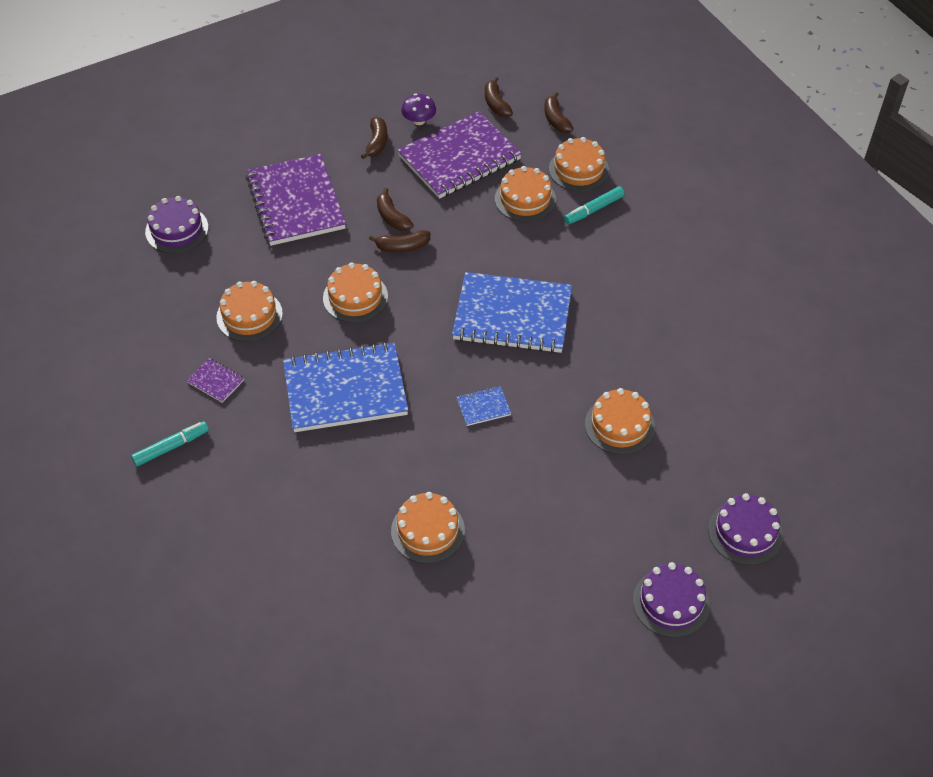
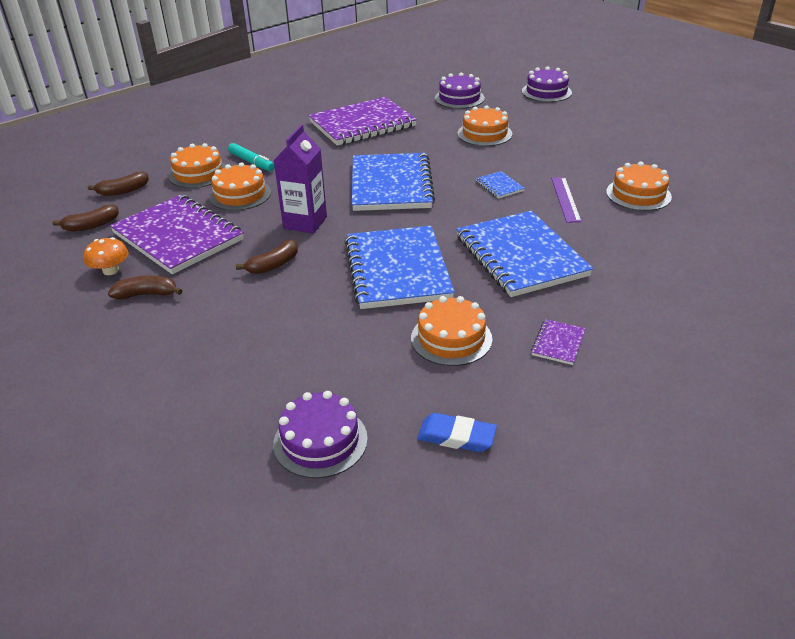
camera: 100 degrees left, 15 degrees down
turquoise marker [131,421,209,466] -> none
purple notebook [246,154,346,246] -> purple notebook moved to [308,97,417,146]
orange cake [323,262,388,323] -> blue notebook [344,226,455,309]
brown banana [369,230,430,253] -> none
purple mushroom [401,93,436,125] -> orange mushroom [84,237,128,275]
purple cake [633,562,710,638] -> purple cake moved to [435,72,485,109]
none -> purple carton [273,125,327,234]
none -> blue eraser [417,413,497,452]
none -> purple ruler [551,177,582,222]

